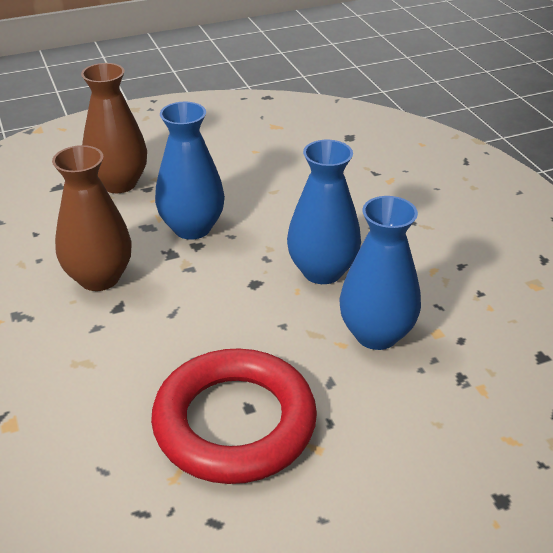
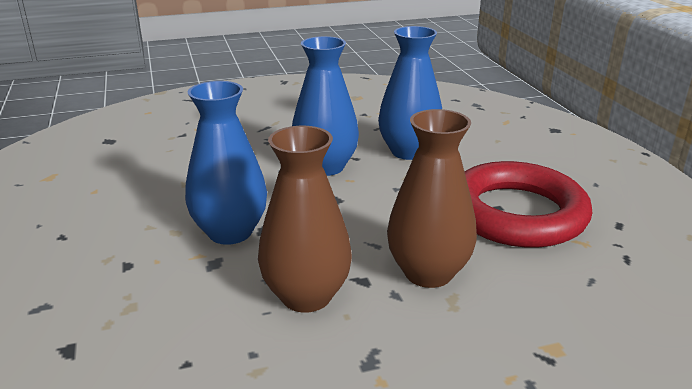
camera: 85 degrees left, 10 degrees down
brown vase [81,63,147,193] -> brown vase moved to [387,109,477,288]

